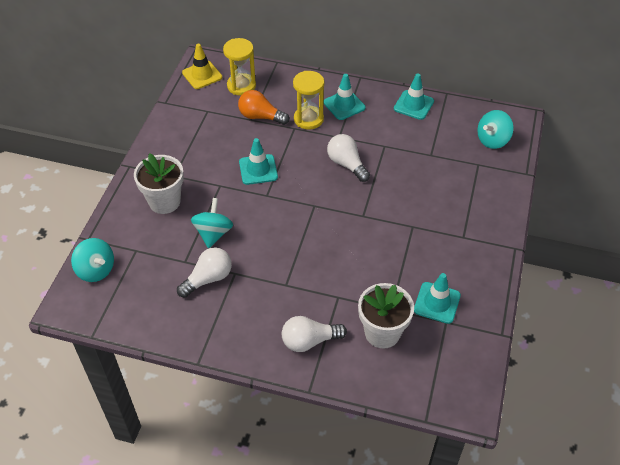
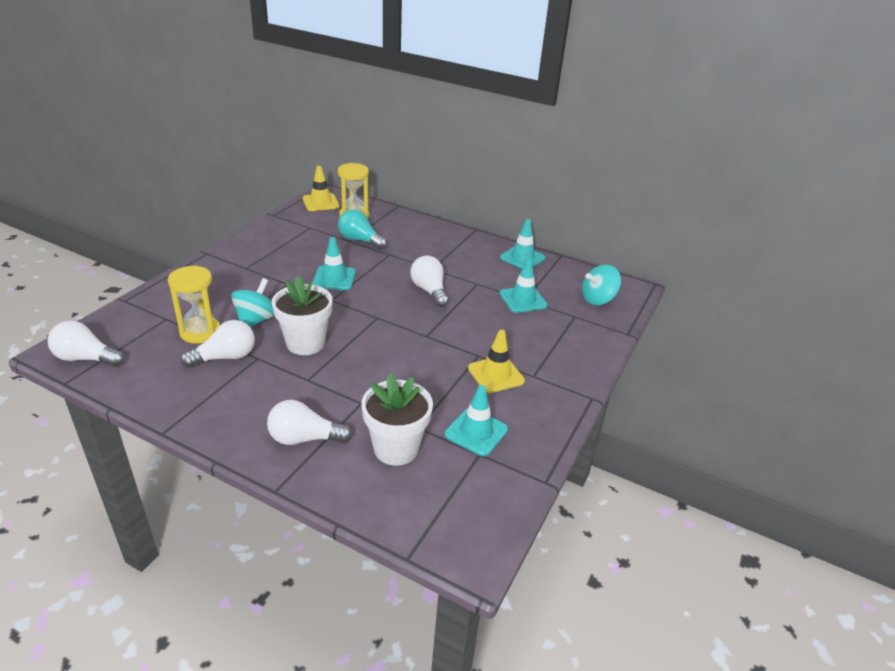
camera: 10 degrees right, 15 degrees down
turquoise spinning top [71,238,114,282] -> none
white flower pot [134,153,184,214] -> white flower pot moved to [272,276,333,355]
orange light bulb [238,90,289,125] -> turquoise light bulb [338,209,387,249]
yellow hourglass [293,71,325,130] -> yellow hourglass moved to [168,265,220,344]
turquoise traffic cone [323,74,366,120] -> turquoise traffic cone moved to [499,258,548,313]
none -> white light bulb [48,321,124,367]
none -> yellow traffic cone [468,330,525,393]

